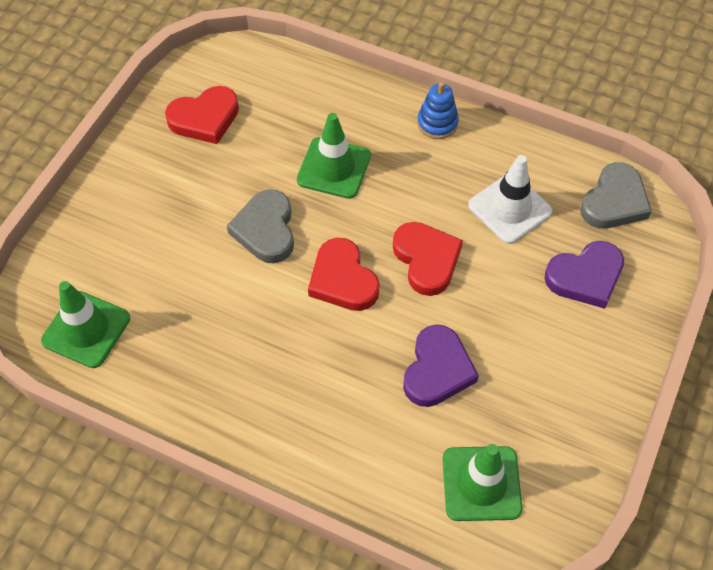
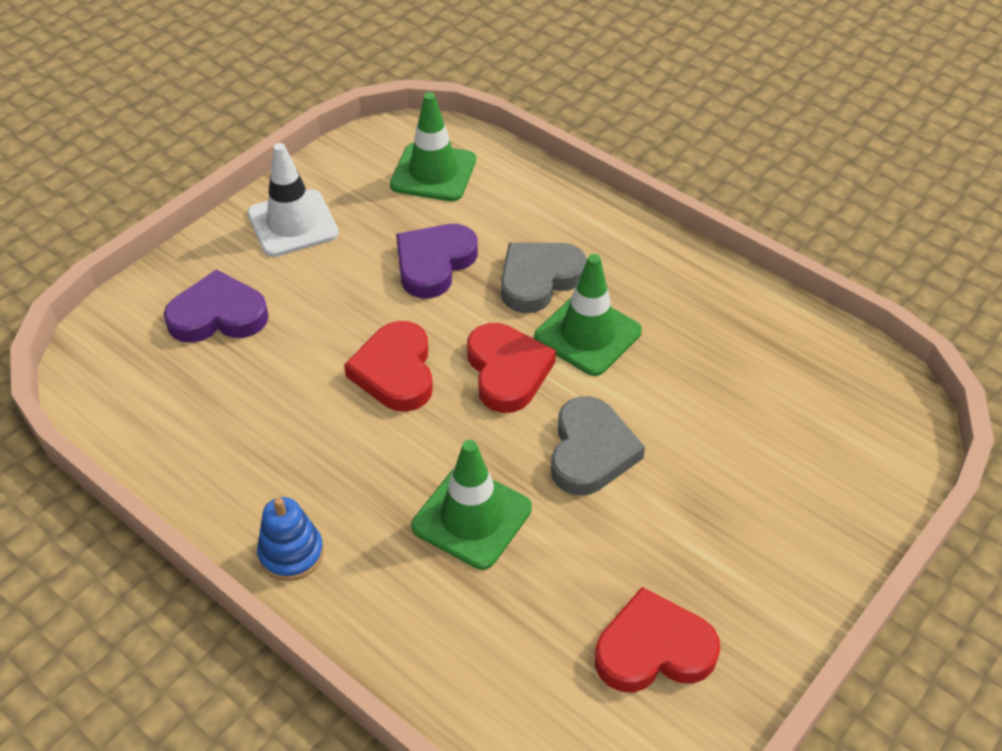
camera: 165 degrees left, 10 degrees down
green traffic cone [41,281,130,368] -> green traffic cone moved to [534,254,642,376]
white traffic cone [468,155,552,244] -> white traffic cone moved to [247,143,339,257]
grey heart [580,162,652,229] -> grey heart moved to [501,243,587,313]

